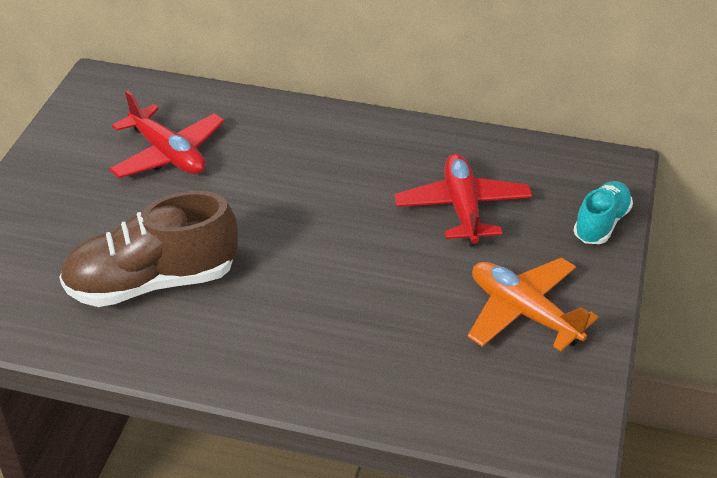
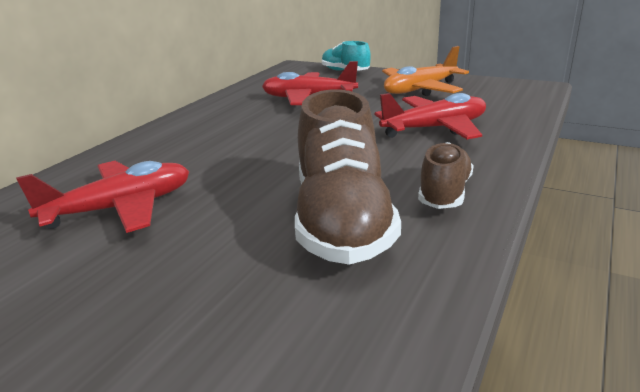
camera: 75 degrees left, 15 degrees down
none -> red plane [375,93,486,139]
none -> brown shoe [418,142,474,209]

